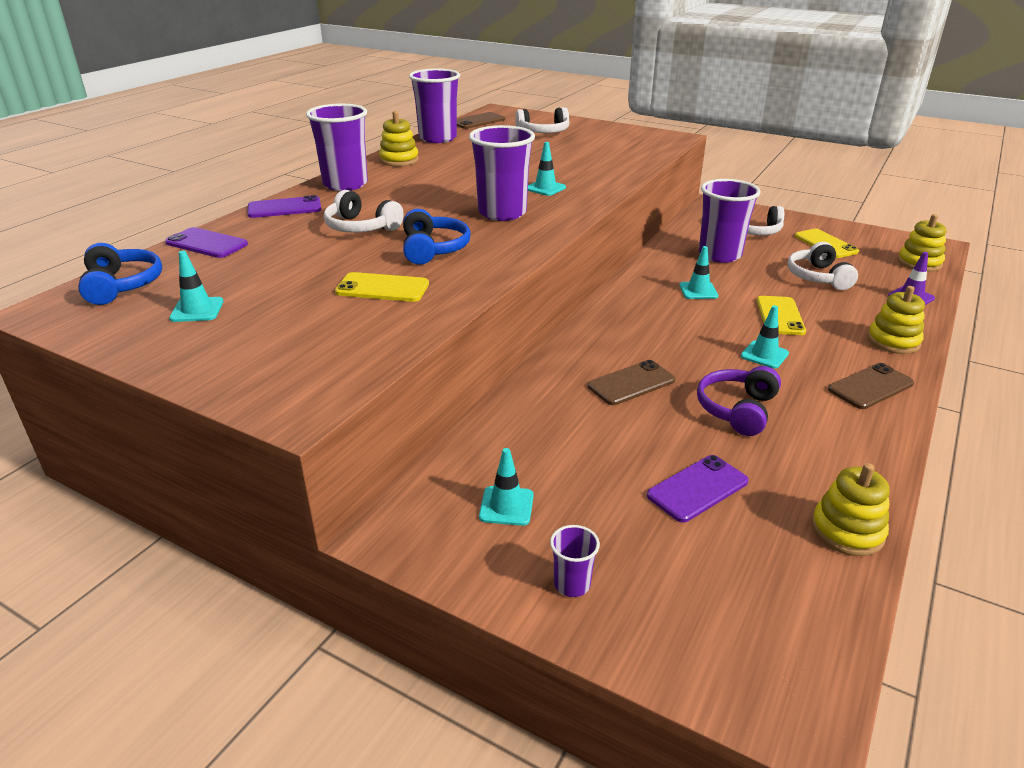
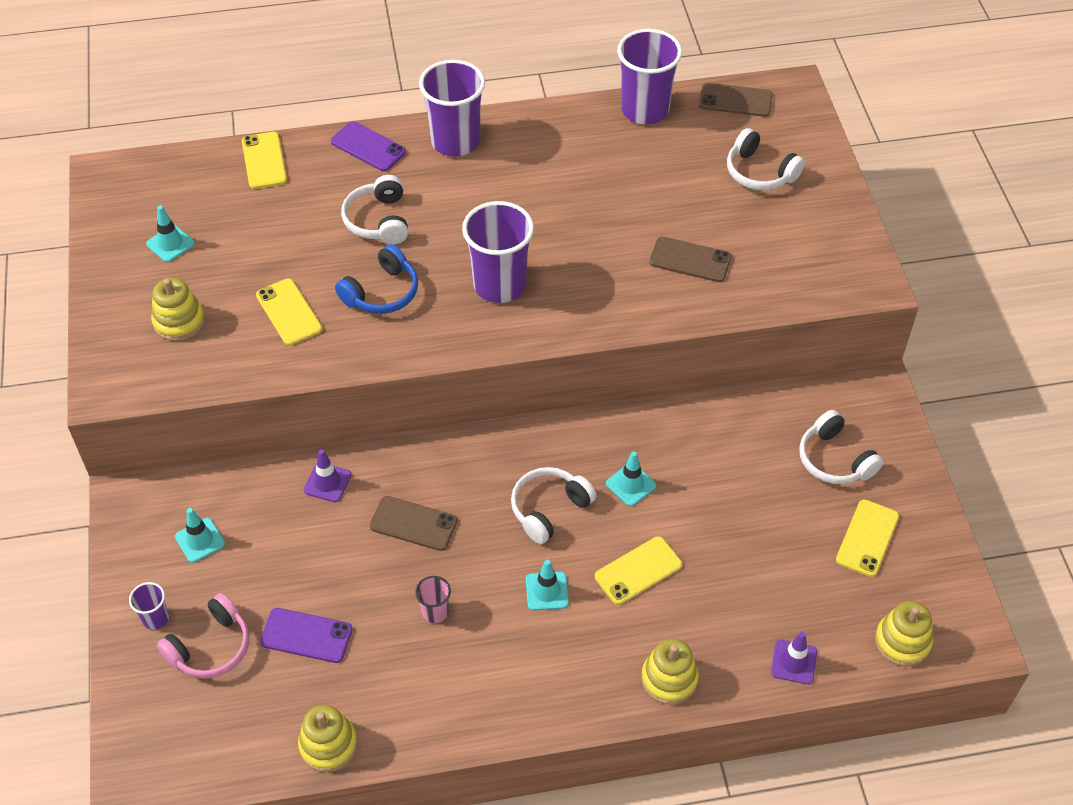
camera: 50 degrees right, 20 degrees up
blue headphones [78,243,162,305] -> none
purple phone [165,227,248,258] -> yellow phone [242,132,287,189]
yellow stacking toy [379,111,419,166] -> yellow stacking toy moved to [151,278,205,341]
turquoise traffic cone [528,142,566,196] -> none
purple headphones [697,366,781,436] -> pink cup [415,576,451,623]
purple cup [699,179,761,263] -> none
white headphones [788,242,858,290] -> white headphones moved to [511,467,596,544]
brown phone [828,363,914,409] -> brown phone moved to [649,236,732,282]
none -> pink headphones [157,593,249,679]
none -> purple traffic cone [304,449,351,502]

